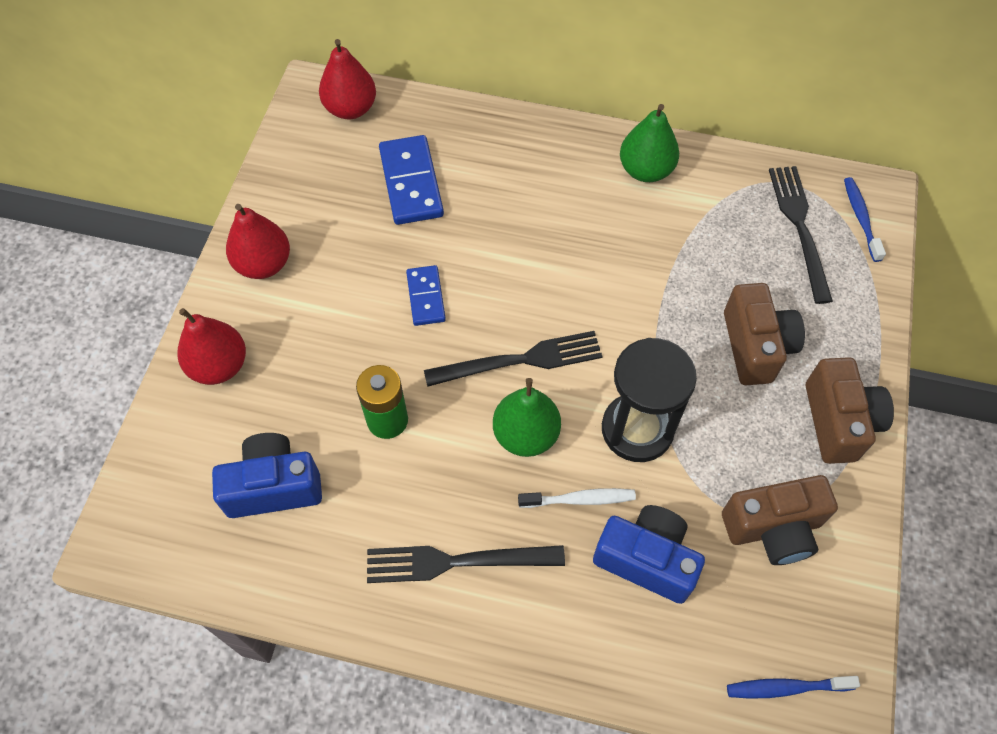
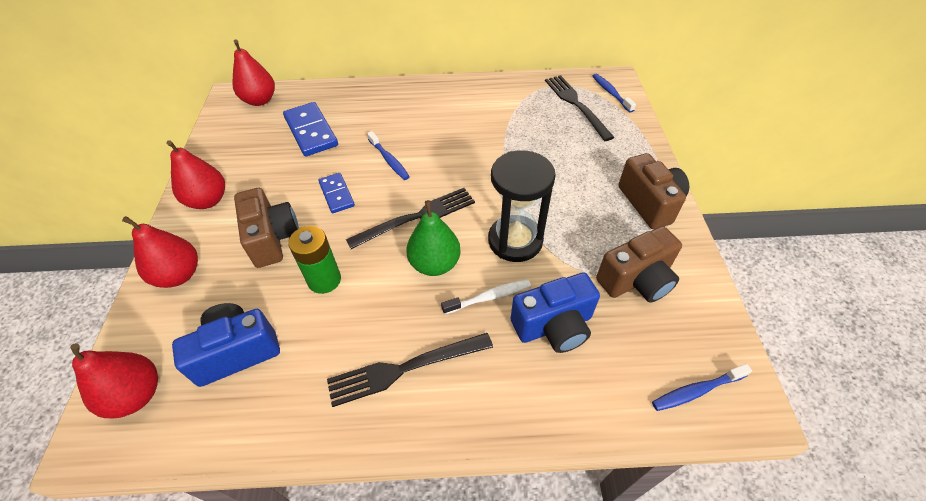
camera: 15 degrees left, 10 degrees down
blue camera [593,505,705,604] -> blue camera turned 150 degrees clockwise [511,273,600,353]
green pear [620,104,679,182] -> none
brown camera [724,283,805,385] -> brown camera moved to [234,188,299,268]
none -> red pear [70,343,158,418]
none -> blue toothbrush [367,131,410,180]

